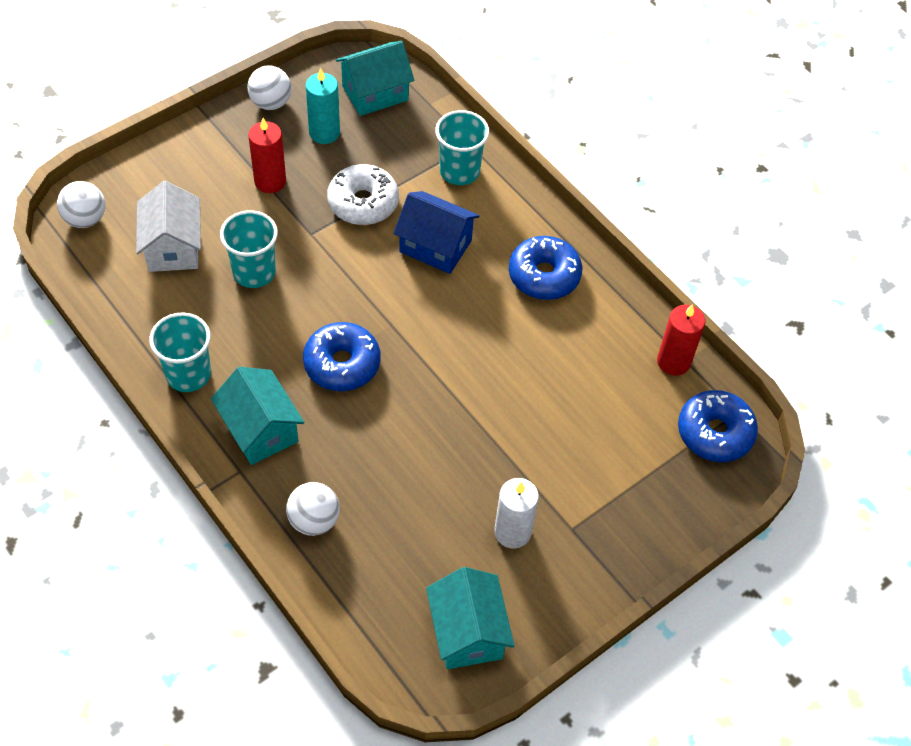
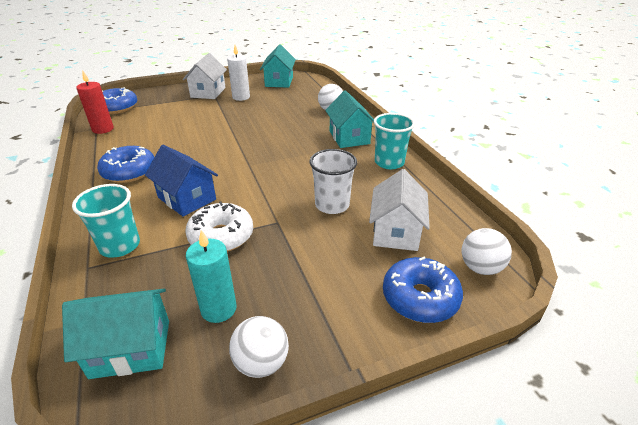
camera: 160 degrees left, 20 degrees down
turquoise cup [220,210,278,288] -> white cup [310,149,357,214]
red candle [248,118,286,193] -> none
blue donut [303,322,380,391] -> blue donut moved to [383,257,463,323]
none -> white house [183,53,227,99]

